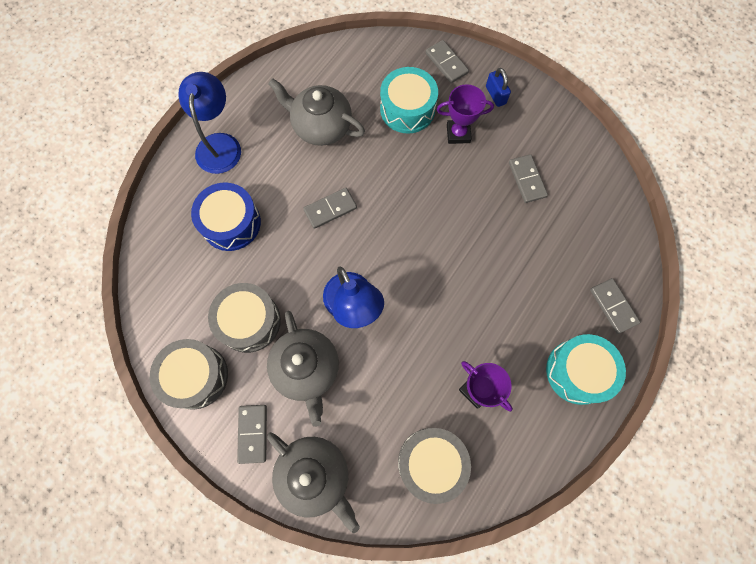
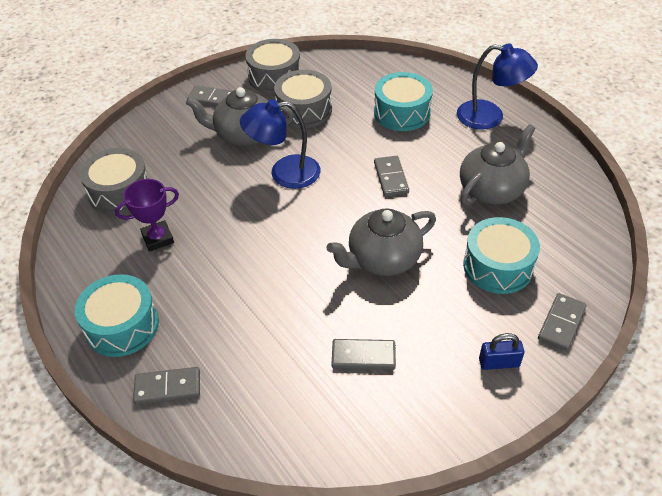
camera: 110 degrees right, 25 degrees down
blue drum [191,182,261,251] -> turquoise drum [374,72,433,131]
grey teapot [267,432,360,533] -> grey teapot moved to [327,209,436,276]
grey domino [426,40,469,83] -> grey domino turned 45 degrees counterclockwise [538,293,586,351]
purple trophy [437,84,494,144] -> none

